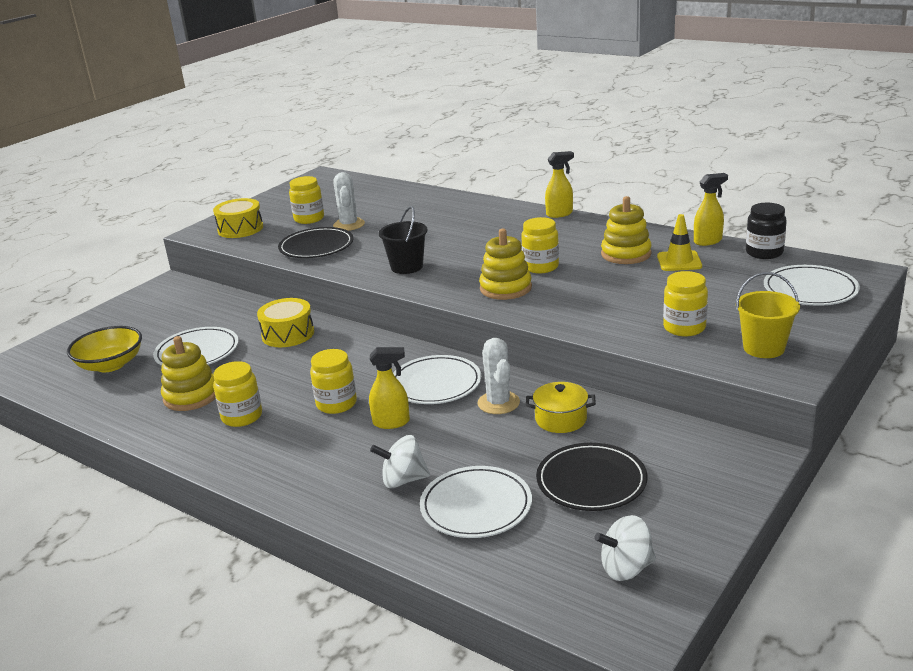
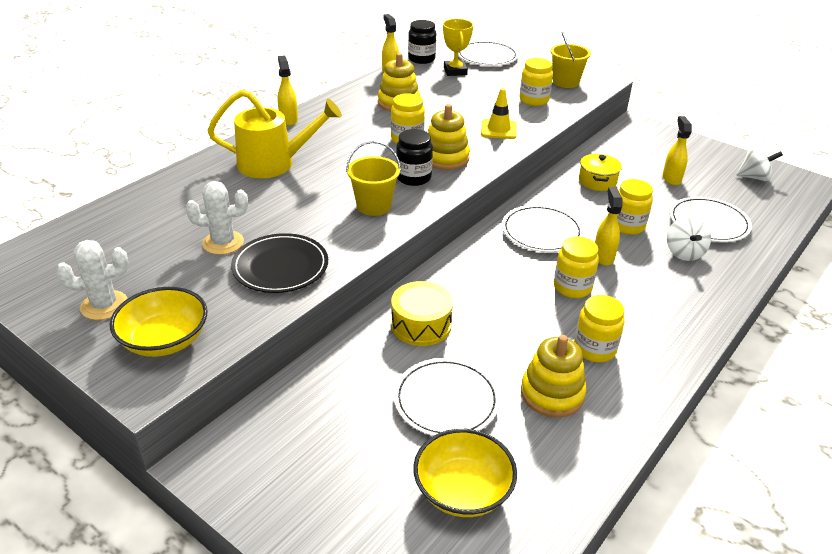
camera: 90 degrees left, 10 degrees up
yellow drum [213,198,263,238] -> yellow bowl [110,287,208,357]
yellow jar [289,176,324,224] -> yellow jar moved to [617,179,653,235]
black bucket [379,206,428,274] -> yellow bucket [346,141,401,216]
white cactus [477,338,520,414] -> white cactus moved to [56,240,128,320]
black plate [536,443,647,511] -> yellow spray bottle [663,116,692,185]
white spinning top [594,515,656,581] -> white spinning top turned 75 degrees counterclockwise [736,147,783,182]
yellow traffic cone [657,214,702,271] -> yellow traffic cone moved to [481,88,517,139]
none -> yellow watering can [207,90,342,178]
none -> black jar [396,129,433,186]
none -> yellow trophy [443,19,473,76]

